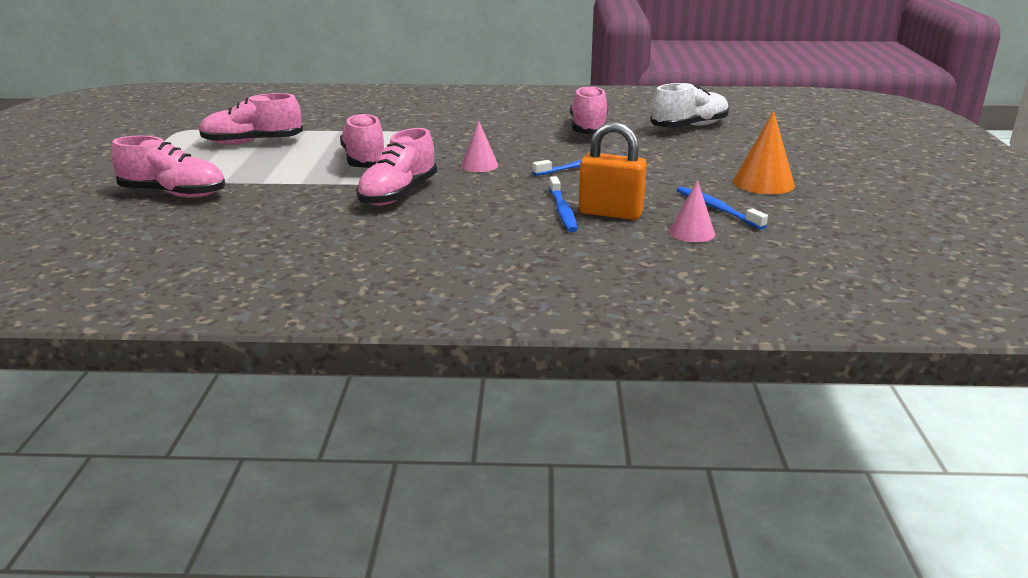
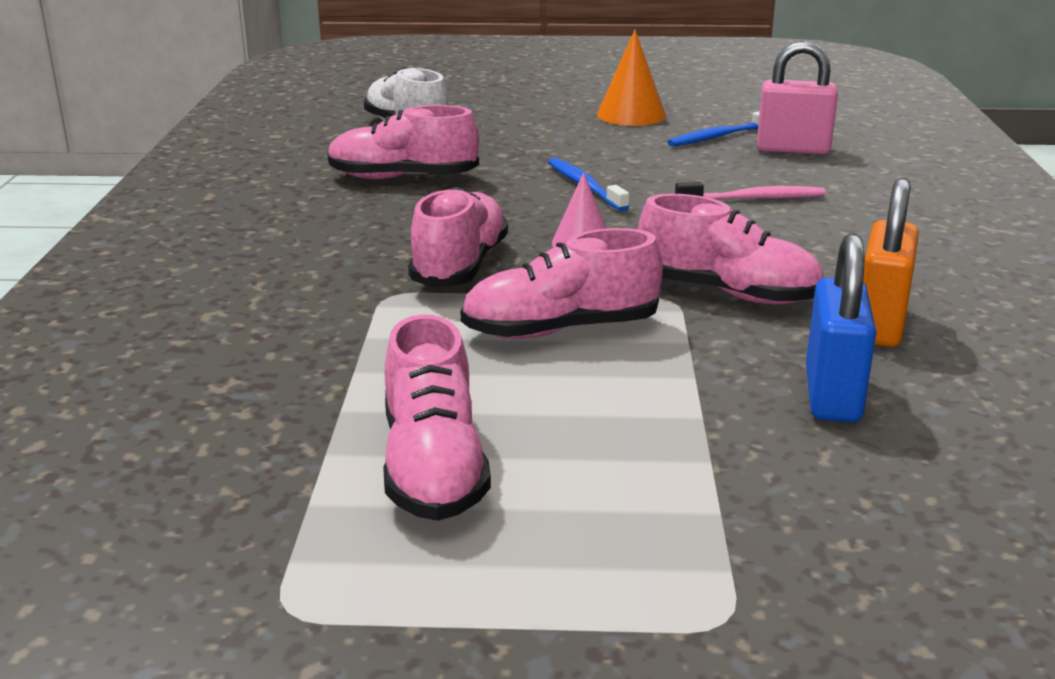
camera: 90 degrees left, 0 degrees up
pink shoe [111,135,225,198] -> pink shoe moved to [408,187,508,288]
blue toothbrush [549,176,578,232] -> pink toothbrush [675,182,826,199]
orange padlock [579,122,647,220] -> orange padlock moved to [863,178,919,347]
pink cone [669,180,715,242] -> pink padlock [757,41,838,154]
none -> blue padlock [806,233,876,422]

